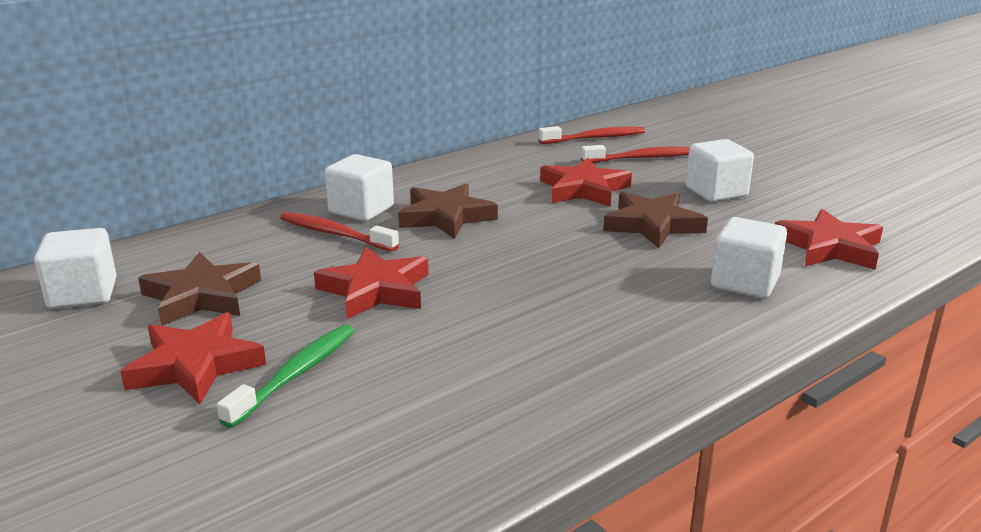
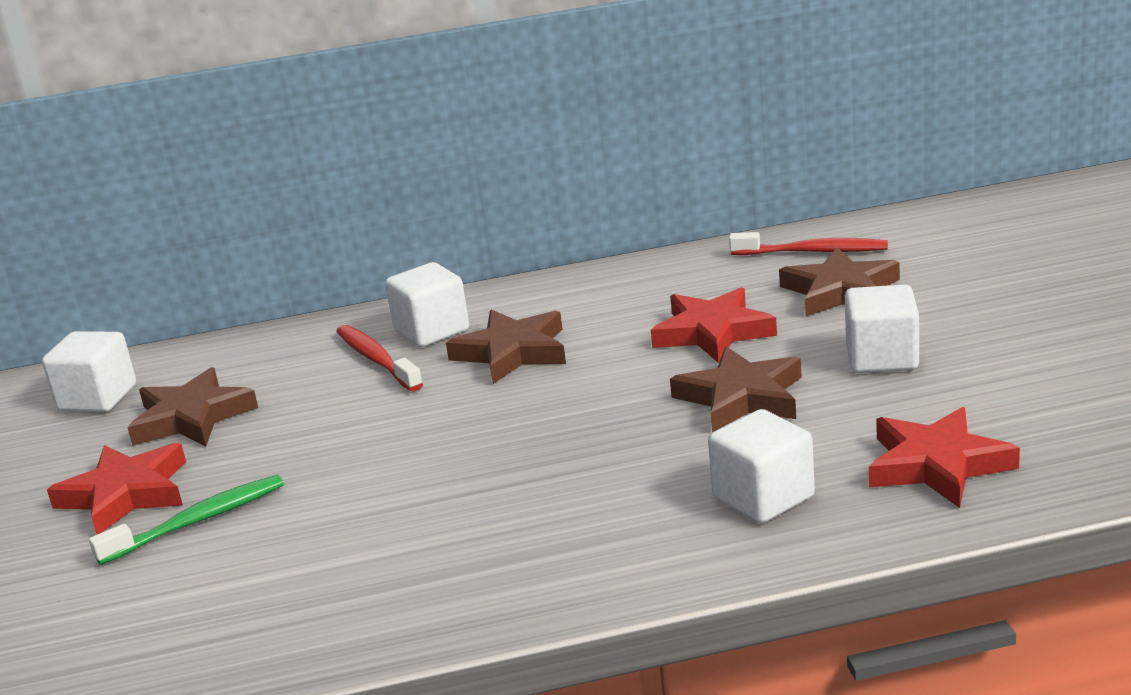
camera: 30 degrees right, 0 degrees up
red star [314,247,429,319] -> none
red toothbrush [581,145,690,163] -> brown star [779,247,900,316]

